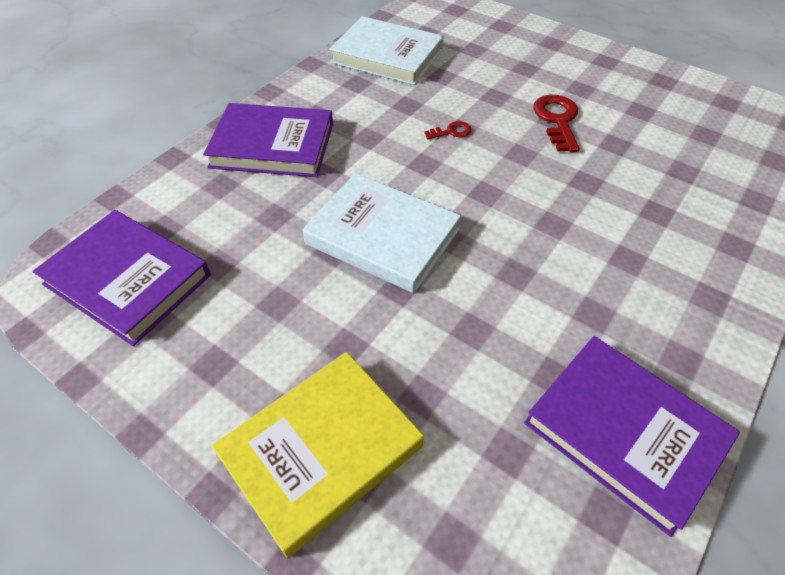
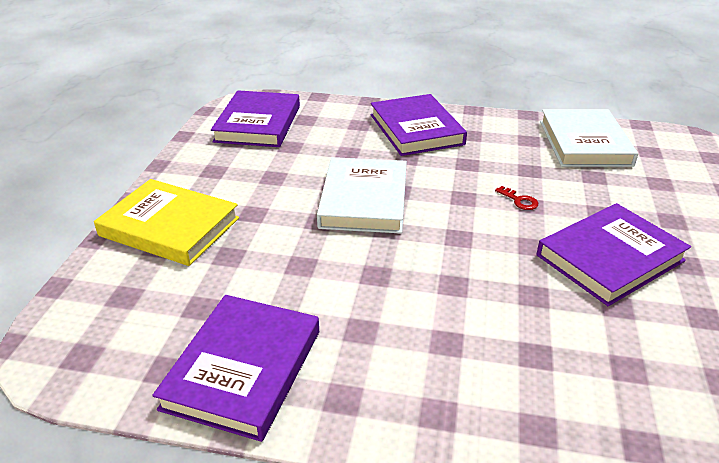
camera: 65 degrees right, 15 degrees down
red key [533,95,580,152] -> purple book [537,203,691,306]

